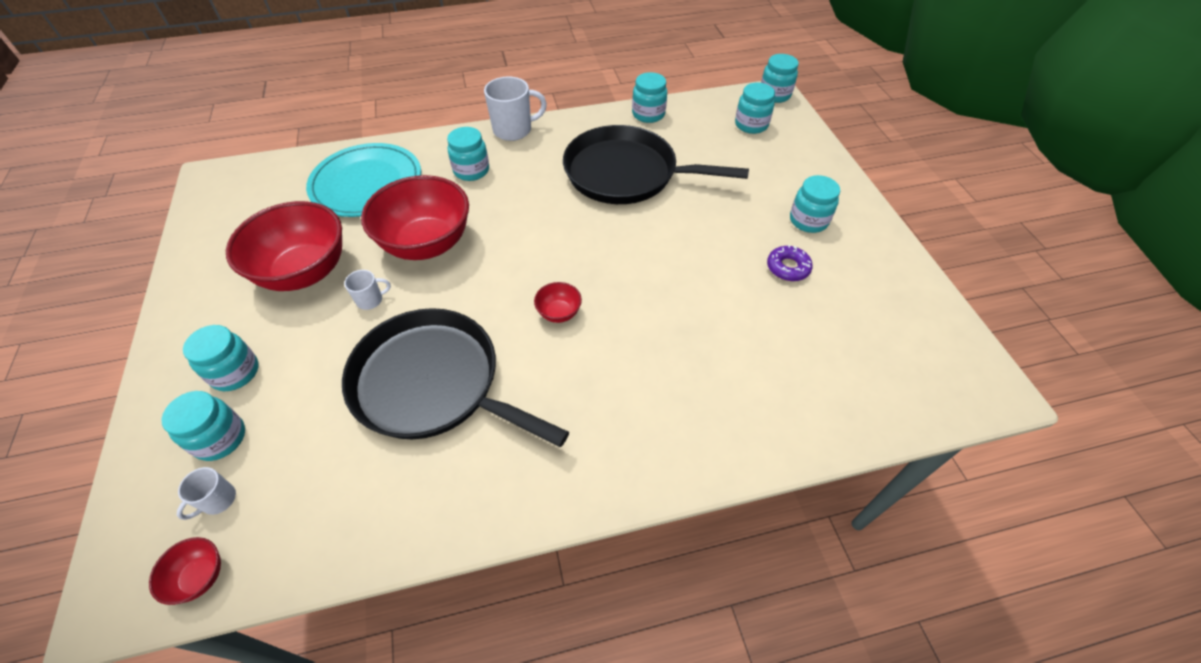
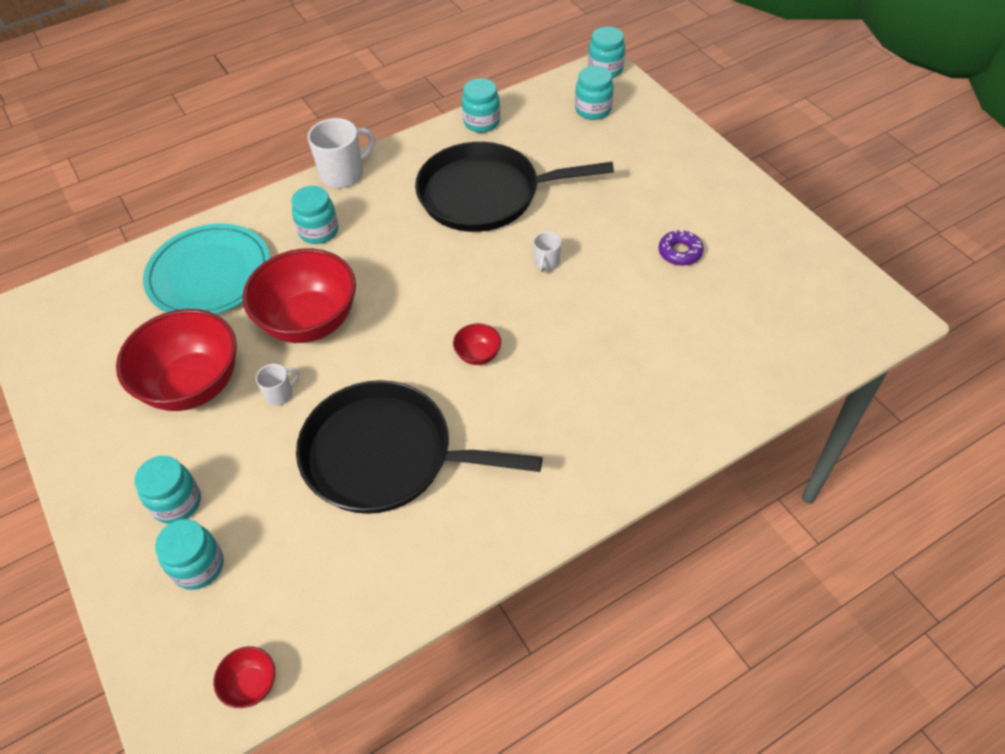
camera: 15 degrees left, 0 degrees up
white mug [177,467,236,520] -> white mug moved to [533,232,561,272]
turquoise jar [790,175,840,233] -> none

